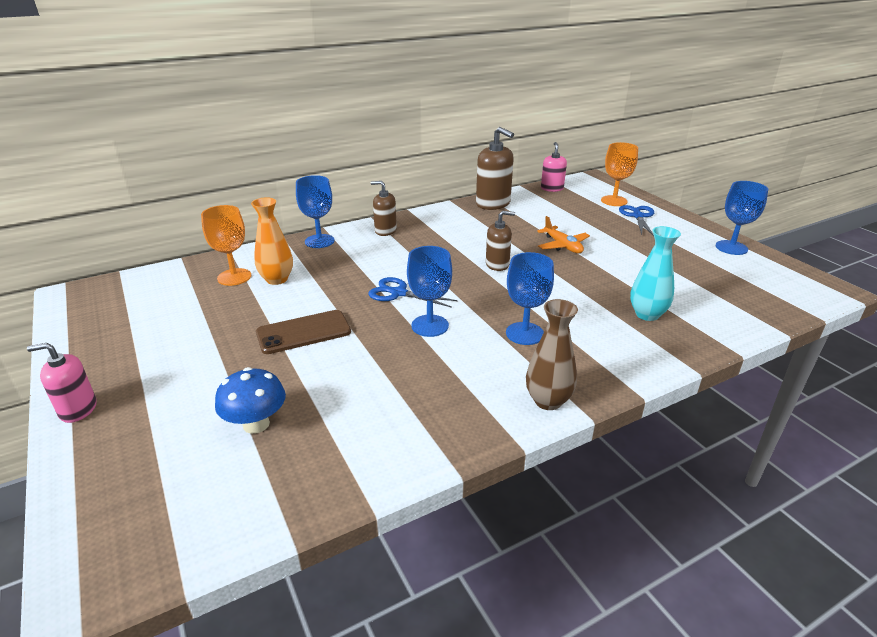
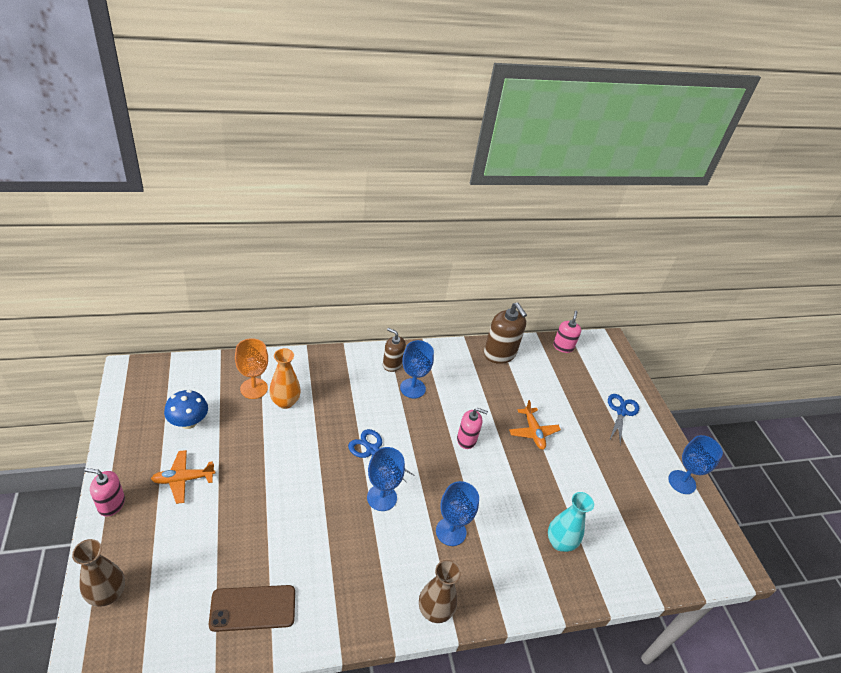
camera: 10 degrees right, 10 degrees up
blue mushroom [215,367,286,434] -> blue mushroom moved to [164,390,208,429]
brown phone [256,310,351,354] -> brown phone moved to [209,585,295,632]
blue goblet [296,175,335,248] -> blue goblet moved to [400,340,434,398]
brown soap dispenser [486,211,515,271] -> pink soap dispenser [457,408,488,449]
orange goblet [601,142,638,206] -> none
none -> brown vase [72,539,125,607]
none -> orange plane [151,450,215,504]

